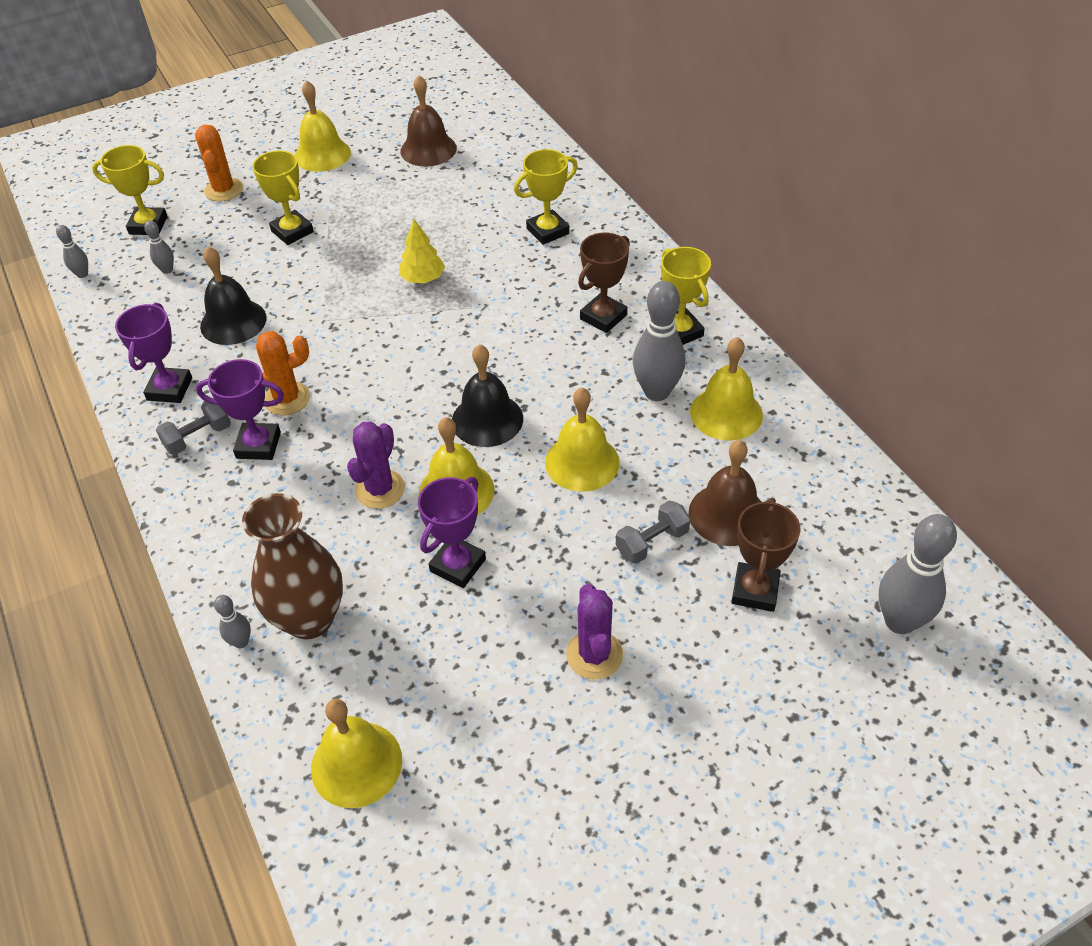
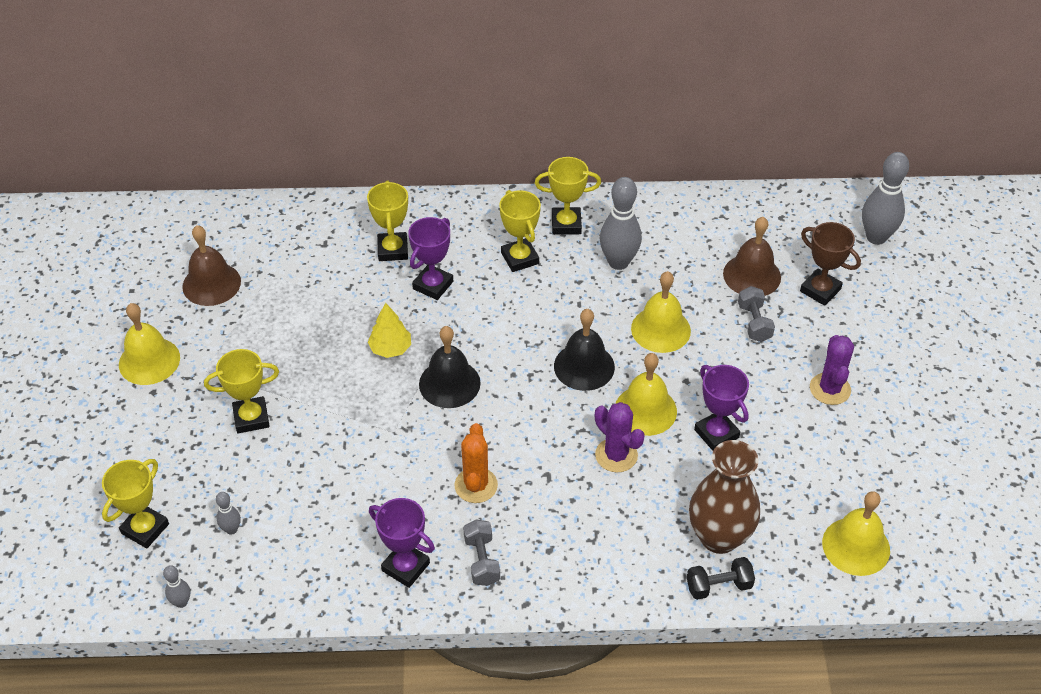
camera: 65 degrees left, 0 degrees up
orange cactus [195,125,243,202] -> none
purple trophy [196,359,284,460] -> purple trophy moved to [408,217,453,300]
black bell [200,247,267,345] -> black bell moved to [419,326,481,408]
grey bowling pin [214,595,251,648] -> black dumbbell [687,557,755,600]
purple cactus [566,584,623,679] -> purple cactus turned 75 degrees clockwise [810,335,854,405]
brown trophy [578,232,630,333] -> yellow trophy [499,190,541,272]
yellow bell [690,337,763,441] -> none

